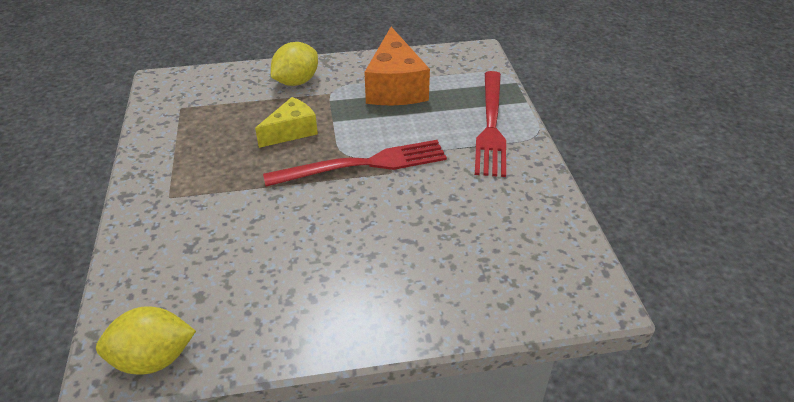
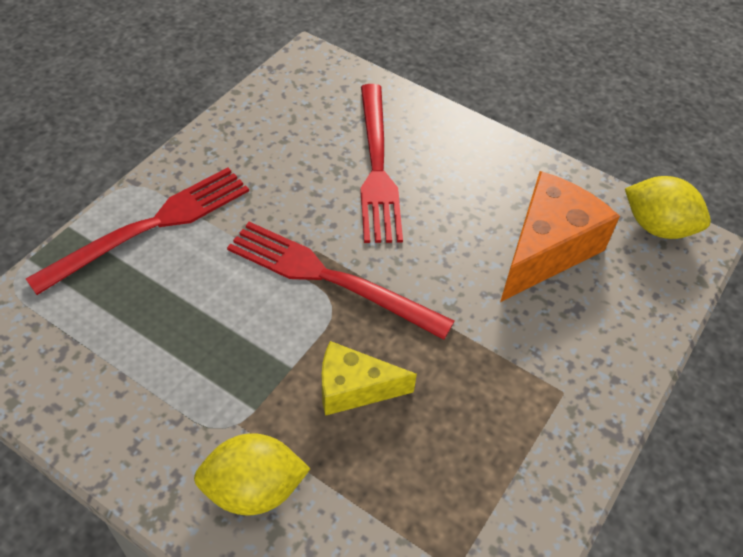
camera: 140 degrees left, 10 degrees up
orange cheese [364,27,430,106] -> orange cheese moved to [500,171,620,302]
none -> red fork [360,84,403,243]

